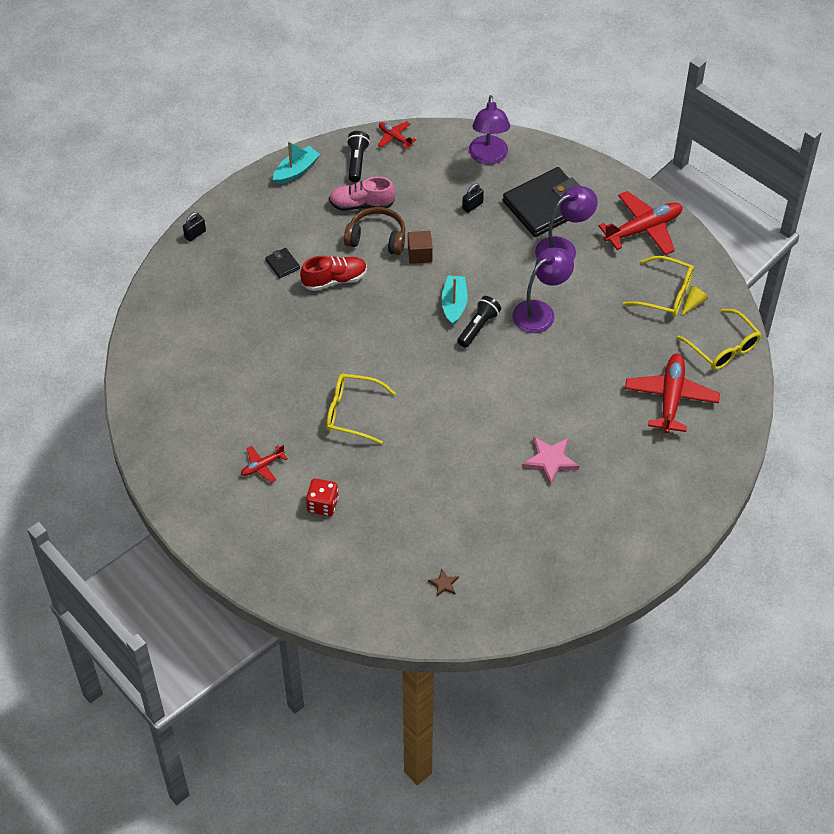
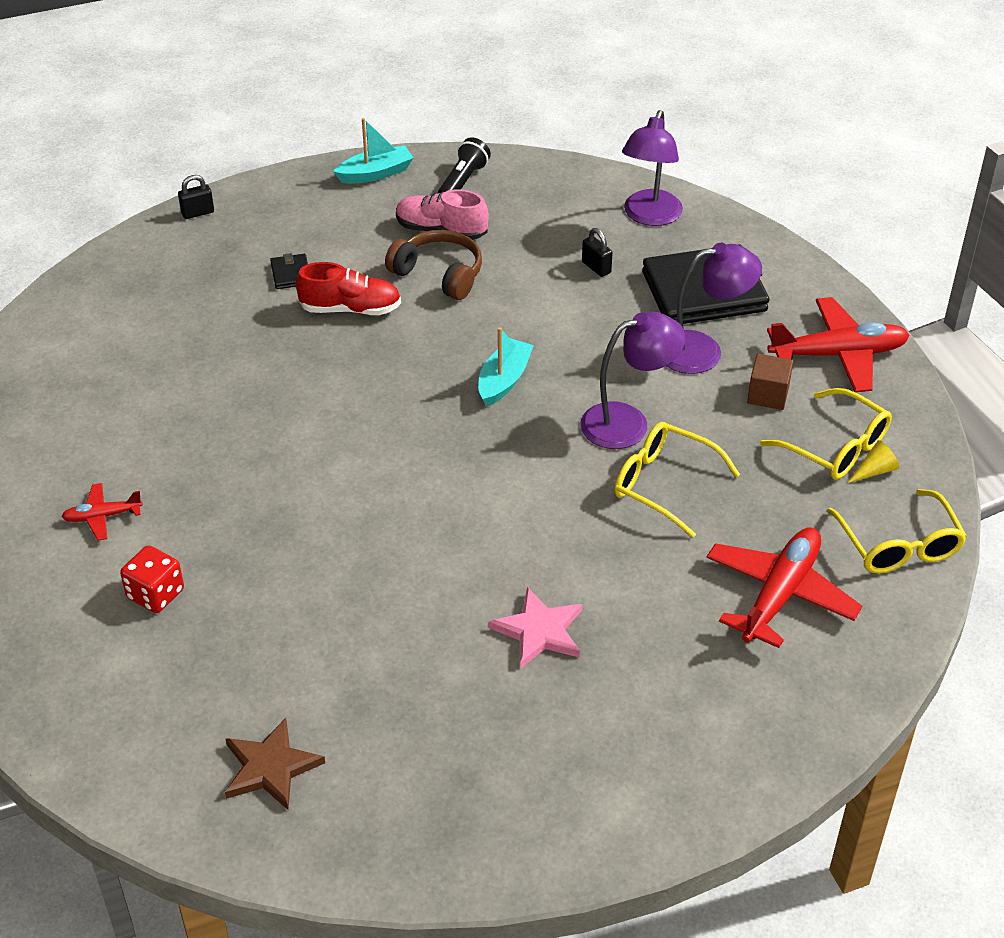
camera: 20 degrees right, 10 degrees down
yellow glasses [326,374,396,444] -> yellow glasses moved to [614,422,740,538]
red plane [378,121,416,149] -> none
brown cube [408,231,433,264] -> brown cube moved to [747,354,793,410]
brown star [428,569,459,597] -> brown star [225,718,325,810], size x1.92
black flashlight [457,296,501,348] -> none
black padlock [462,183,484,213] -> black padlock turned 75 degrees clockwise [582,228,613,277]

